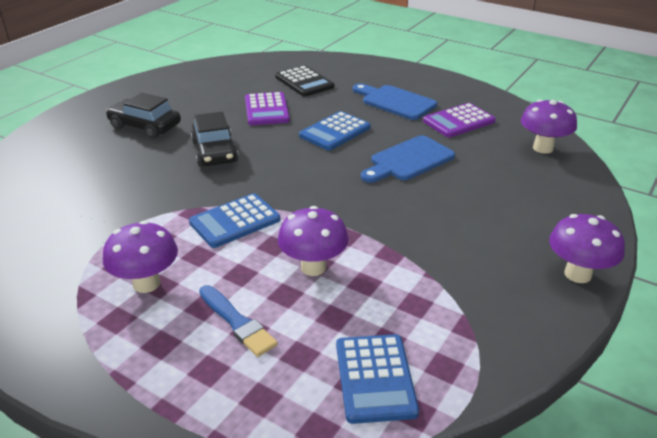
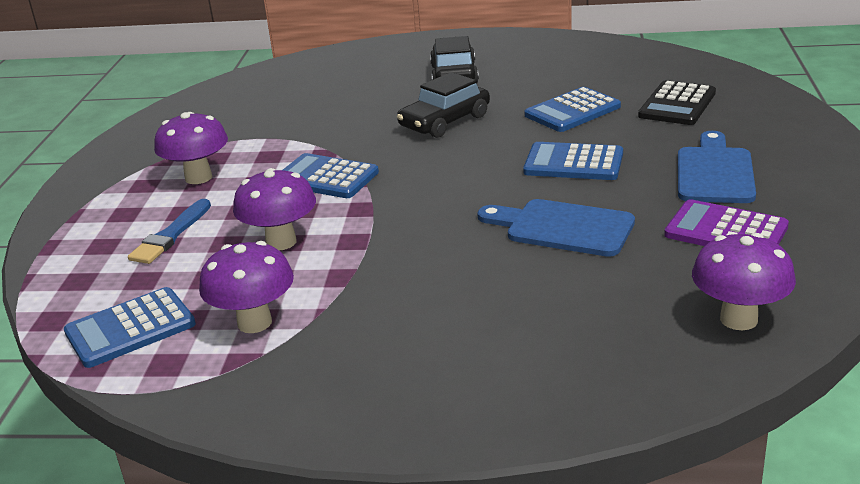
camera: 65 degrees right, 5 degrees down
purple calculator [245,92,290,125] -> blue calculator [525,87,621,132]
purple mushroom [549,214,625,283] -> purple mushroom moved to [199,241,294,333]

